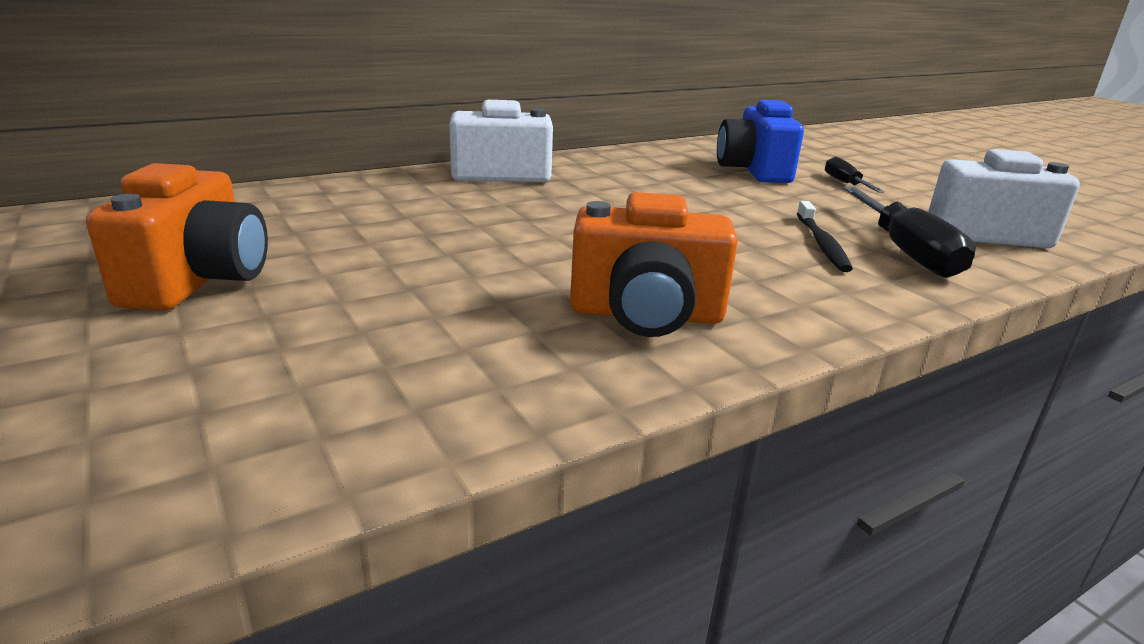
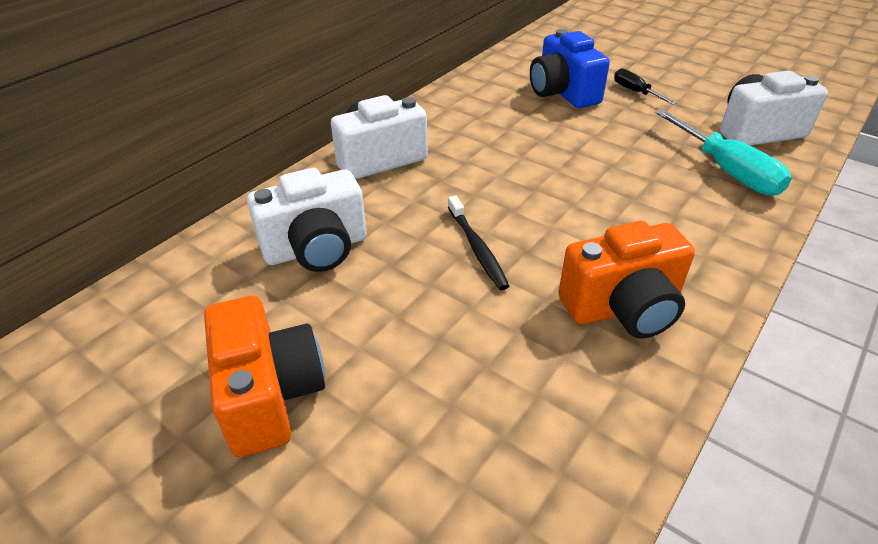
camera: 20 degrees left, 15 degrees up
black toothbrush [797,201,853,272] -> black toothbrush moved to [448,195,509,290]
black screwdriver [843,187,976,278] -> turquoise screwdriver [655,109,792,196]
none -> white camera [247,168,367,272]

